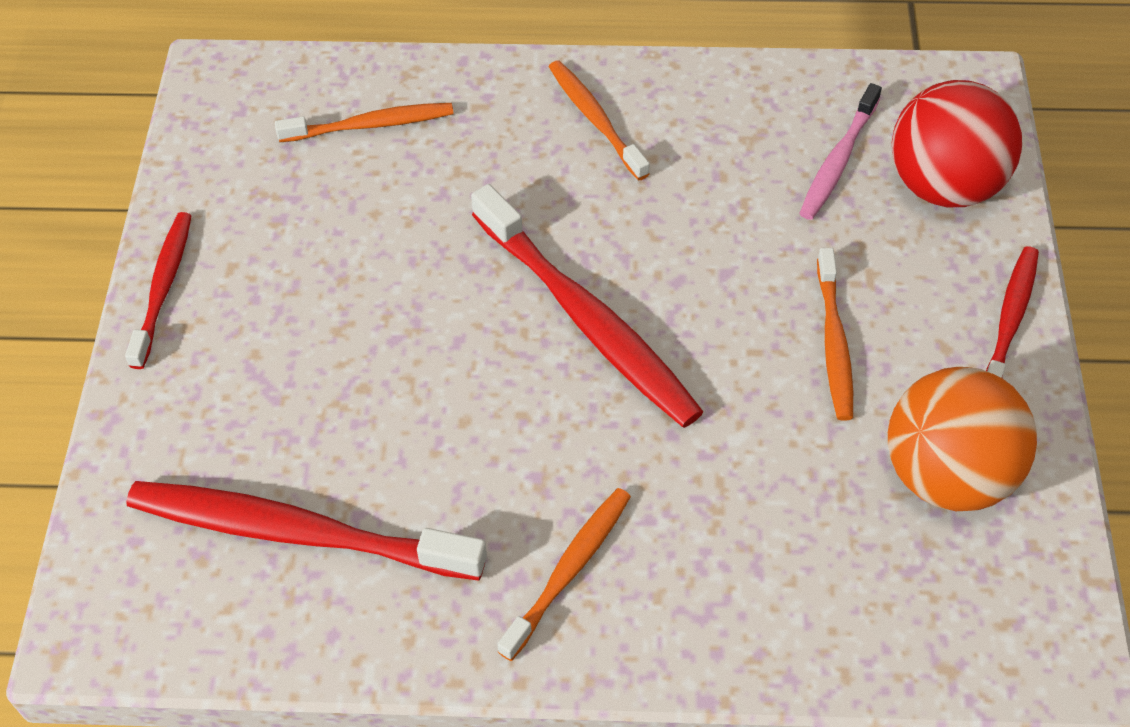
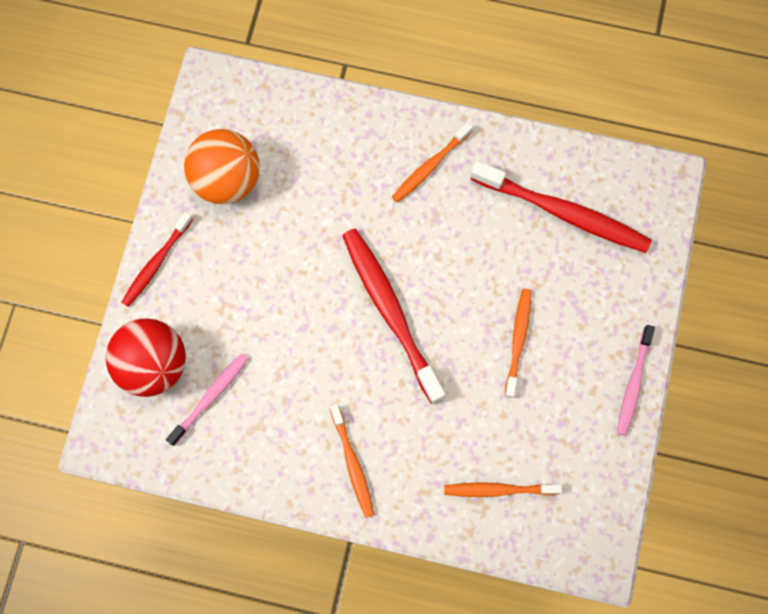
camera: 170 degrees left, 20 degrees up
red toothbrush [125,212,192,369] -> pink toothbrush [617,325,655,436]
orange toothbrush [817,248,853,421] -> orange toothbrush moved to [505,289,531,398]

